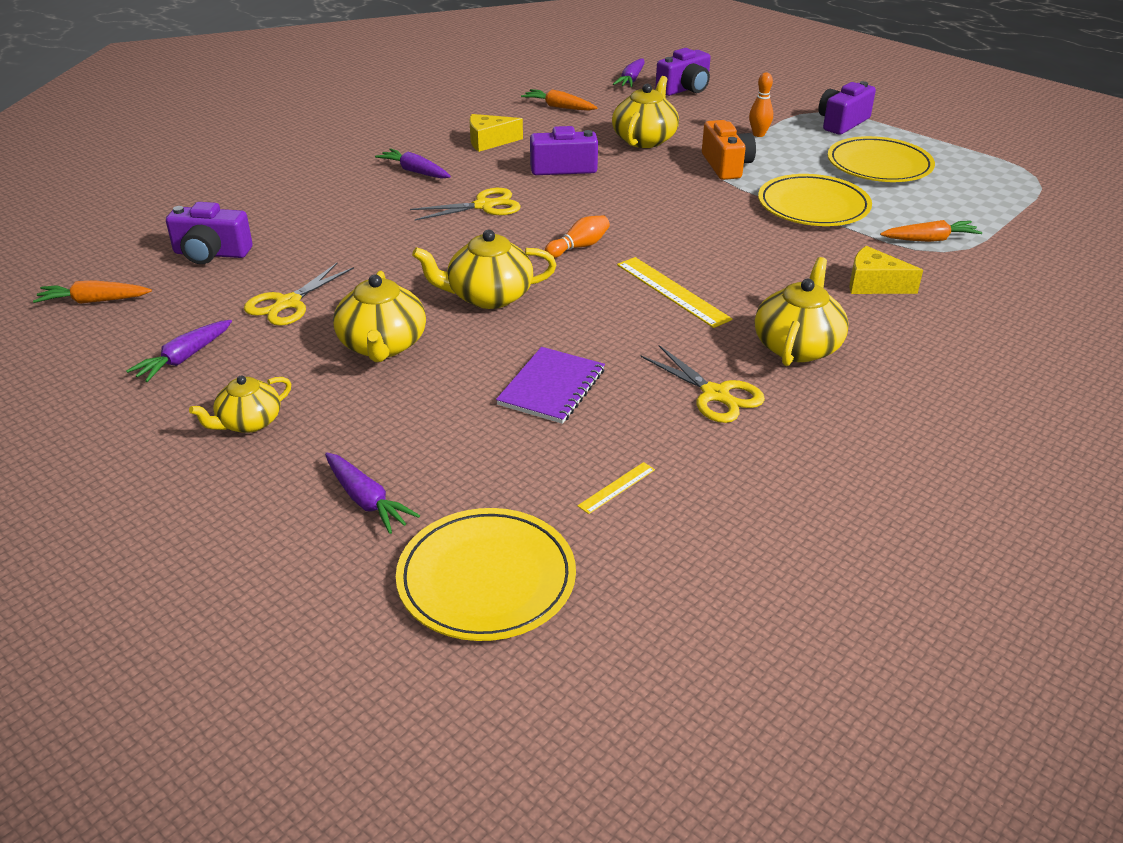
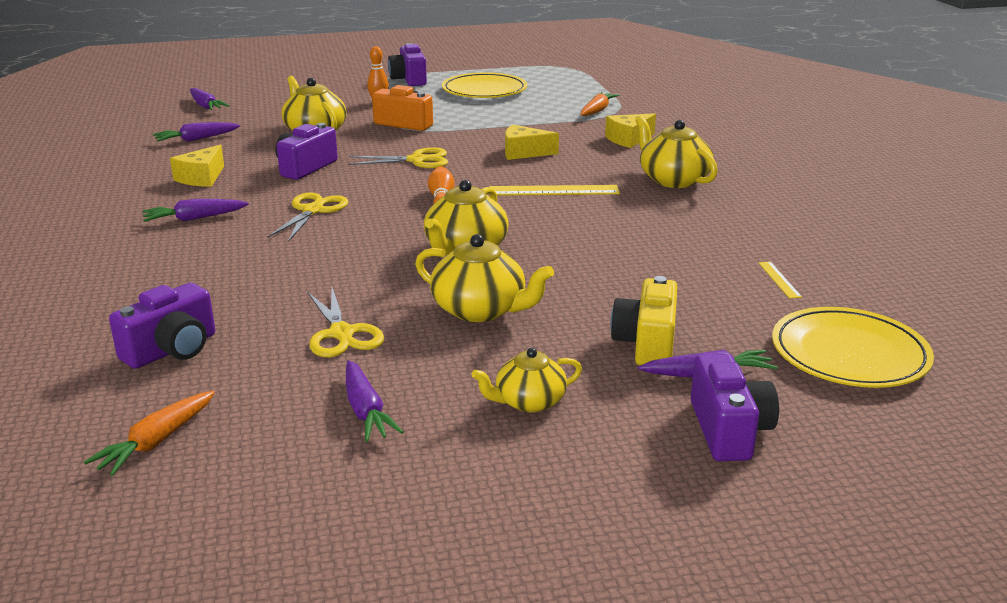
camera: 55 degrees left, 10 degrees down
yellow teapot [189,375,291,433] -> yellow teapot turned 75 degrees clockwise [472,348,582,413]
purple notebook [496,347,605,424] -> none
orange carrot [521,89,597,111] -> purple carrot [153,122,240,142]
yellow scissors [640,345,765,423] -> yellow scissors moved to [348,147,448,168]
purple camera [655,48,711,96] -> purple camera moved to [691,354,779,461]
yellow plate [758,174,872,226] -> none
none -> yellow cheese [505,125,559,160]
none -> yellow camera [610,276,678,365]

